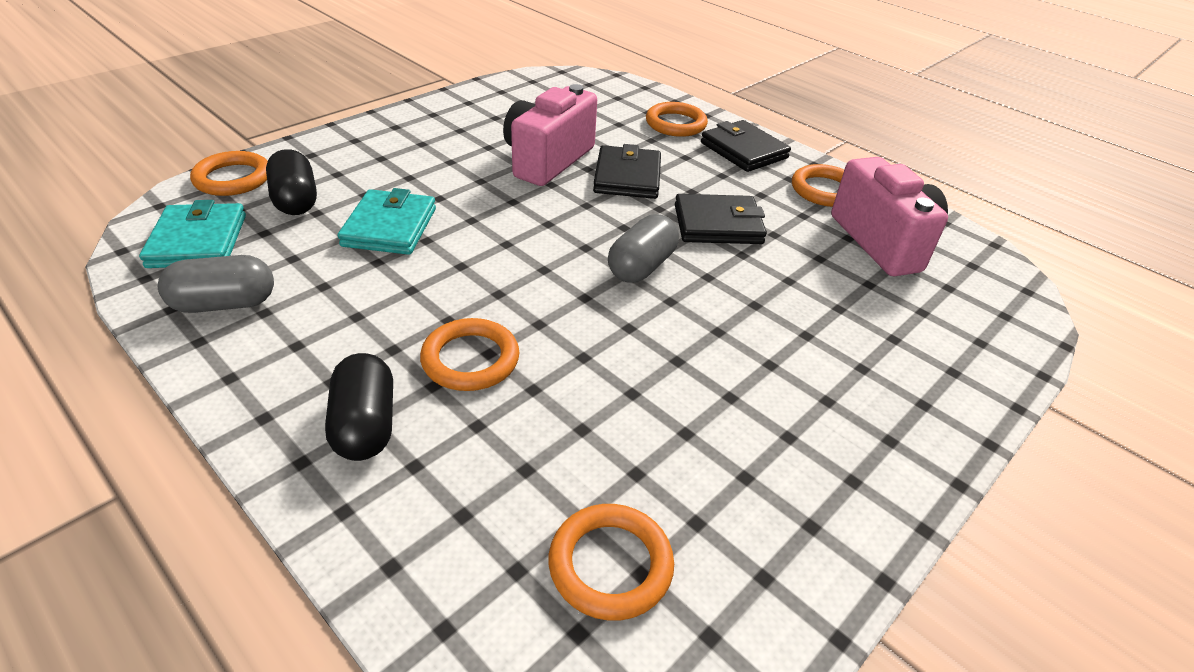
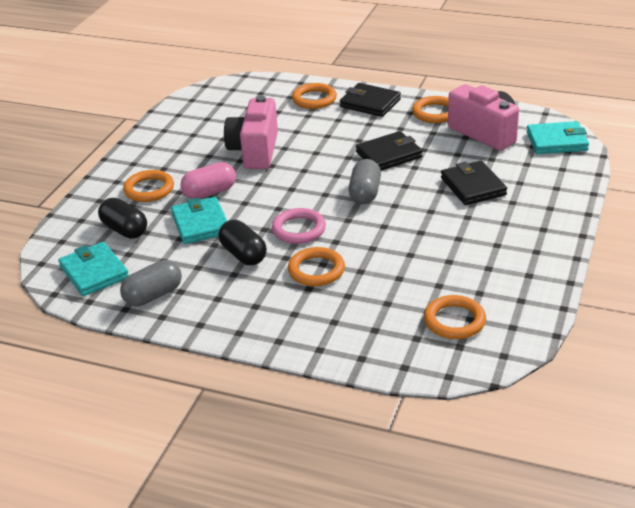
camera: 20 degrees left, 5 degrees down
orange ring [190,151,268,196] -> orange ring moved to [123,170,174,202]
black capsule [325,353,393,461] -> black capsule moved to [218,220,267,265]
black wallet [593,144,661,199] -> black wallet moved to [441,161,507,205]
none -> pink capsule [181,162,236,199]
none -> pink ring [272,208,326,244]
none -> turquoise wallet [527,121,589,154]

